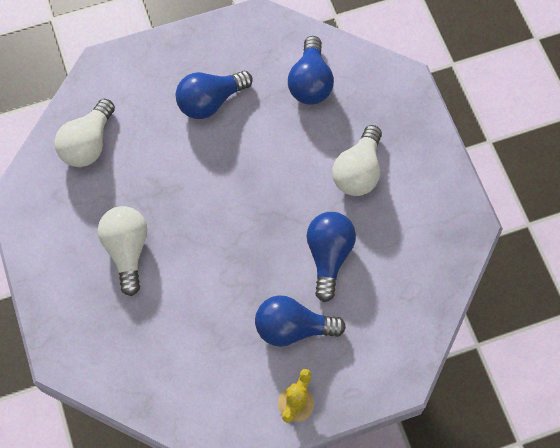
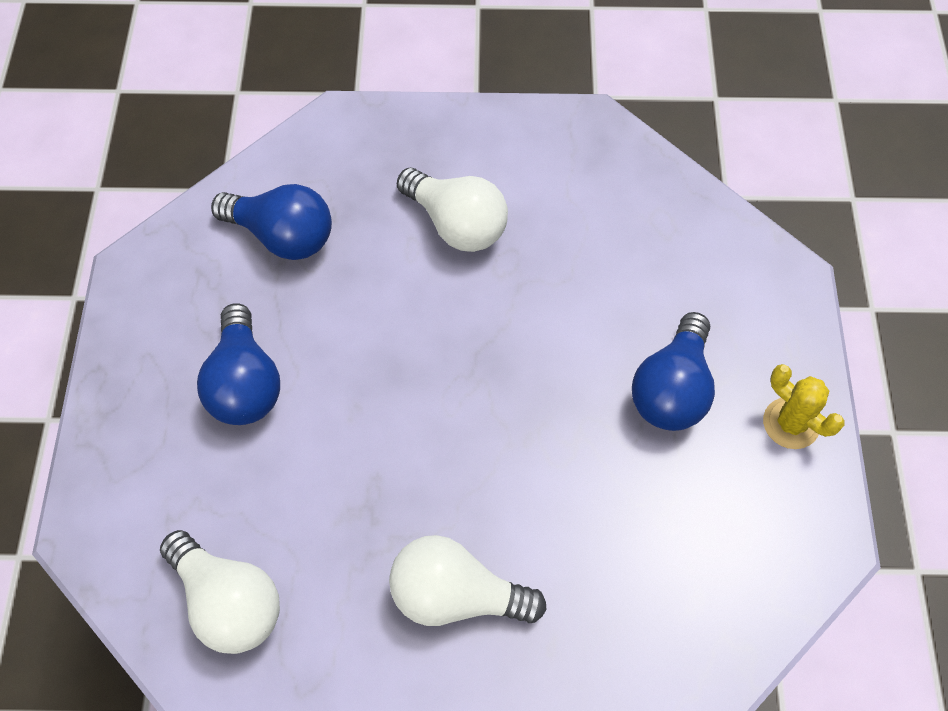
camera: 70 degrees left, 5 degrees down
blue light bulb [307,212,356,302] -> none

